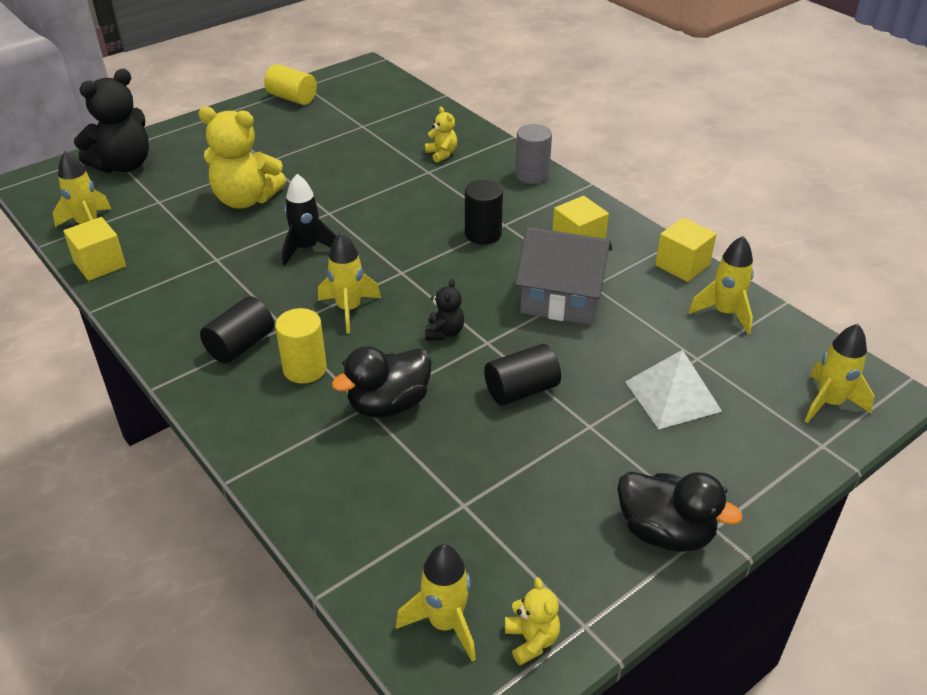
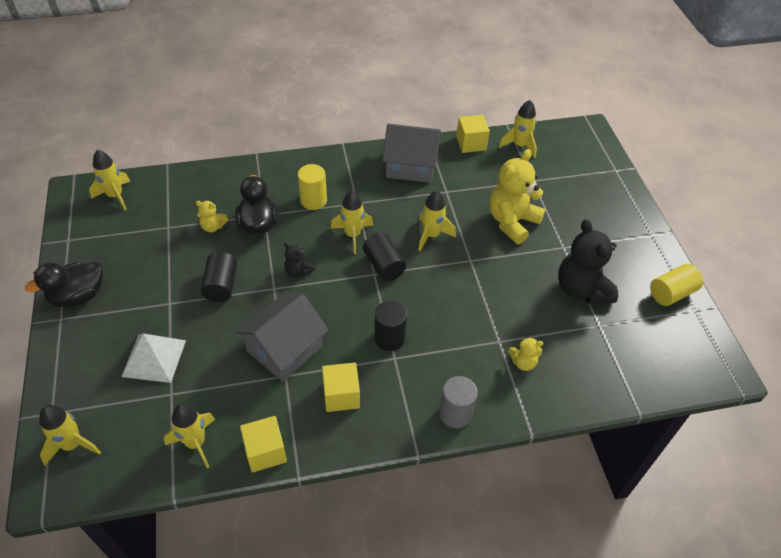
camera: 115 degrees right, 10 degrees up
black teddy bear [74,69,149,173] -> black teddy bear moved to [558,219,618,304]
black cylinder [200,296,274,364] -> black cylinder moved to [363,233,406,281]
black rocket [282,174,337,266] -> yellow rocket [418,190,456,251]
yellow teddy bear [505,577,560,666] -> yellow teddy bear moved to [196,201,228,232]
none -> grey house [383,124,441,183]

